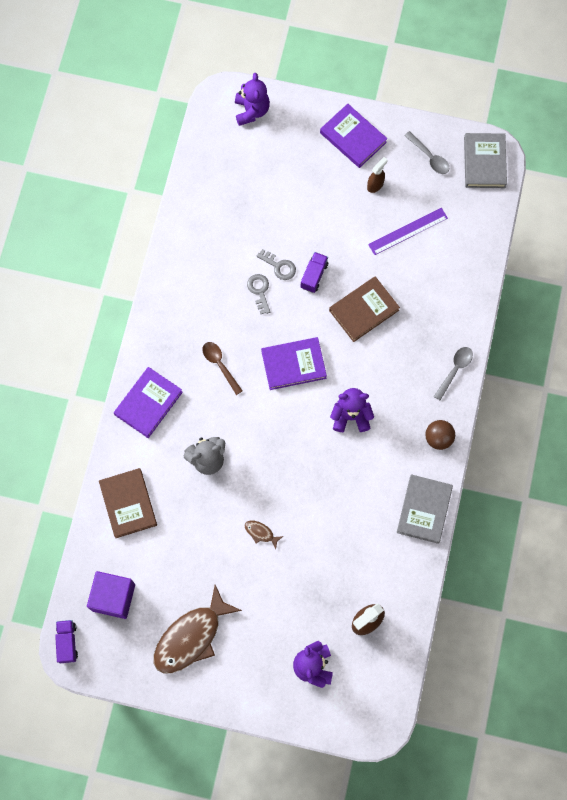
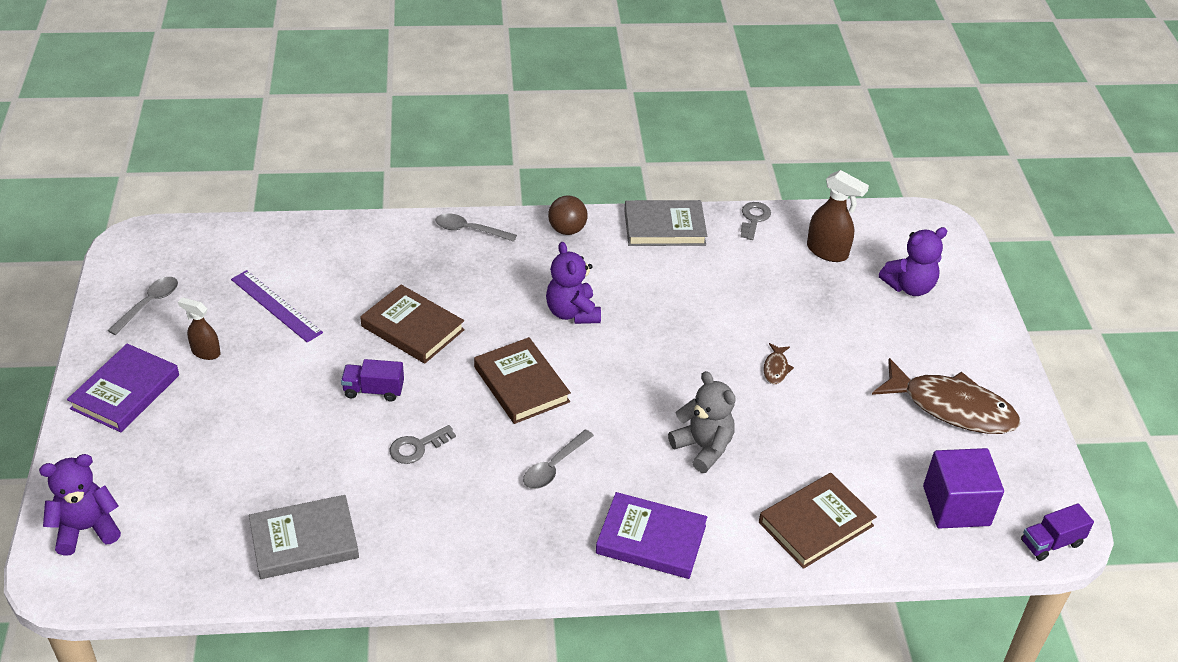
camera: 110 degrees left, 30 degrees down
brown spoon [202,342,243,395] -> grey spoon [523,429,594,489]
grey key [257,249,296,280] -> grey key moved to [740,202,771,240]
purple book [261,337,327,390] -> brown book [474,337,571,424]
grey book [464,133,507,188] -> grey book moved to [249,495,359,579]

